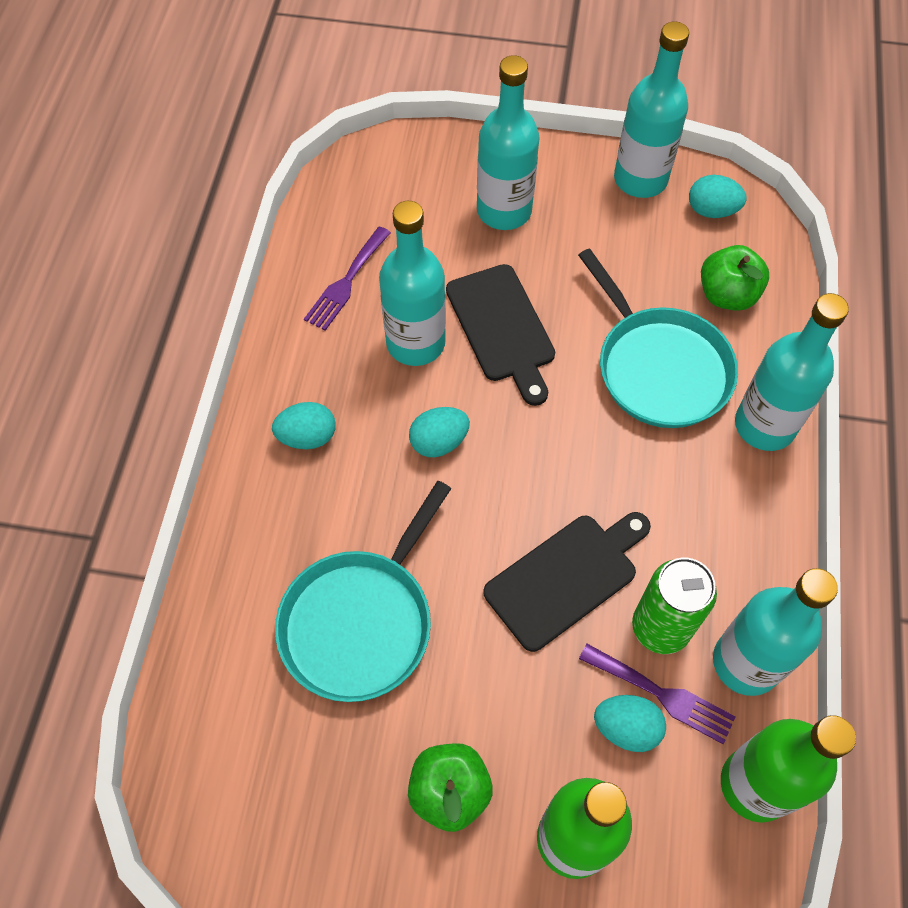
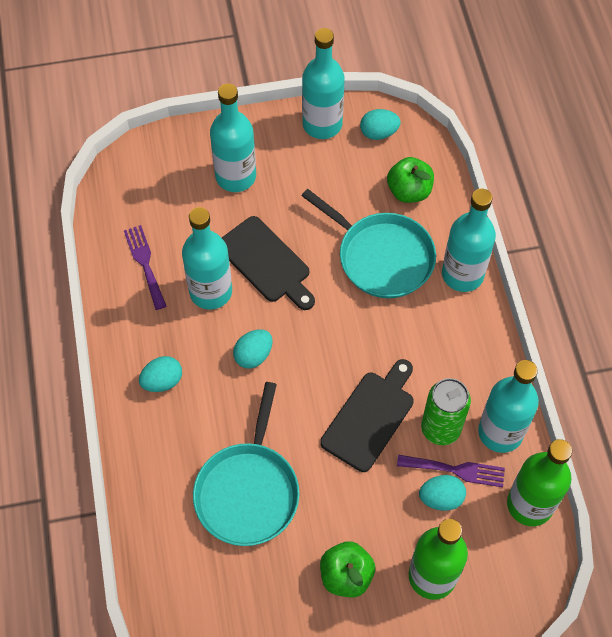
camera: 20 degrees left, 0 degrees up
purple fork [304,226,391,331] -> purple fork turned 150 degrees clockwise [124,225,166,310]

